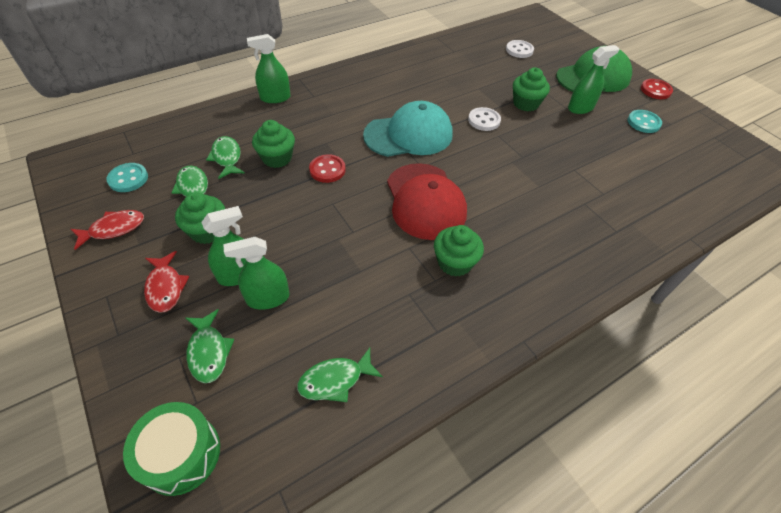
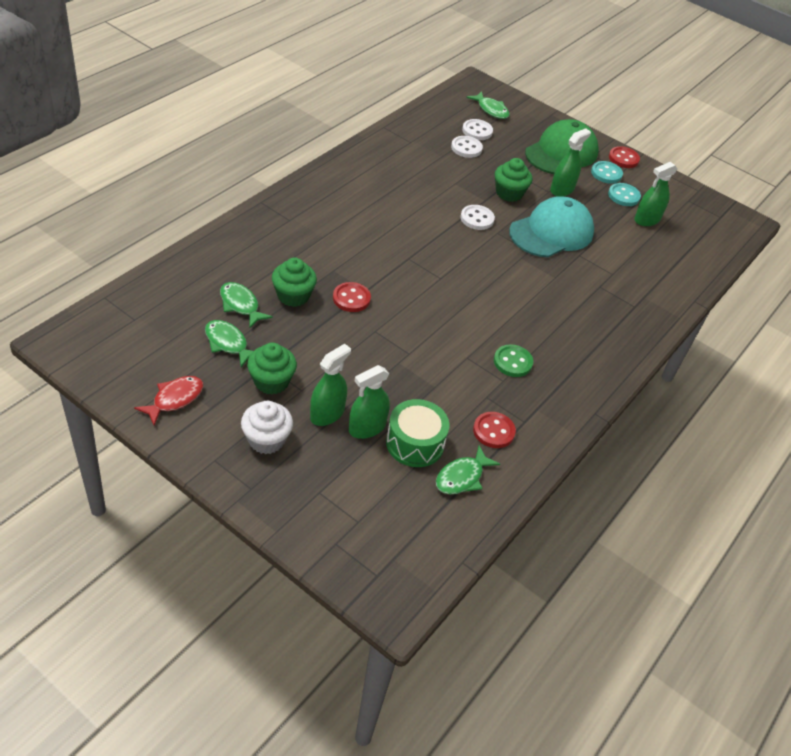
camera: 25 degrees left, 5 degrees down
turquoise button [106,163,148,192] -> turquoise button moved to [591,161,623,183]
green drum [123,402,220,496] -> green drum moved to [386,399,450,467]
red fish [144,251,189,313] -> white cupcake [241,401,293,454]
green fish [185,309,235,383] -> green fish moved to [466,91,510,119]
green spray bottle [247,34,290,103] -> green spray bottle moved to [634,162,677,226]
turquoise cap [363,101,453,157] -> turquoise cap moved to [509,196,594,257]
red cap [387,163,467,240] -> none
green cupcake [434,225,484,277] -> green button [494,344,533,377]
none -> white button [451,136,483,158]
none -> red button [473,412,516,448]

